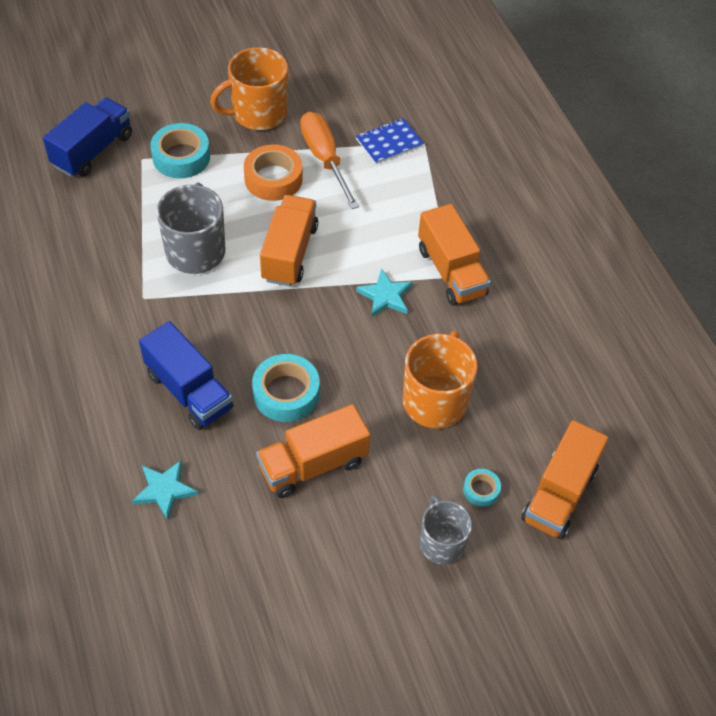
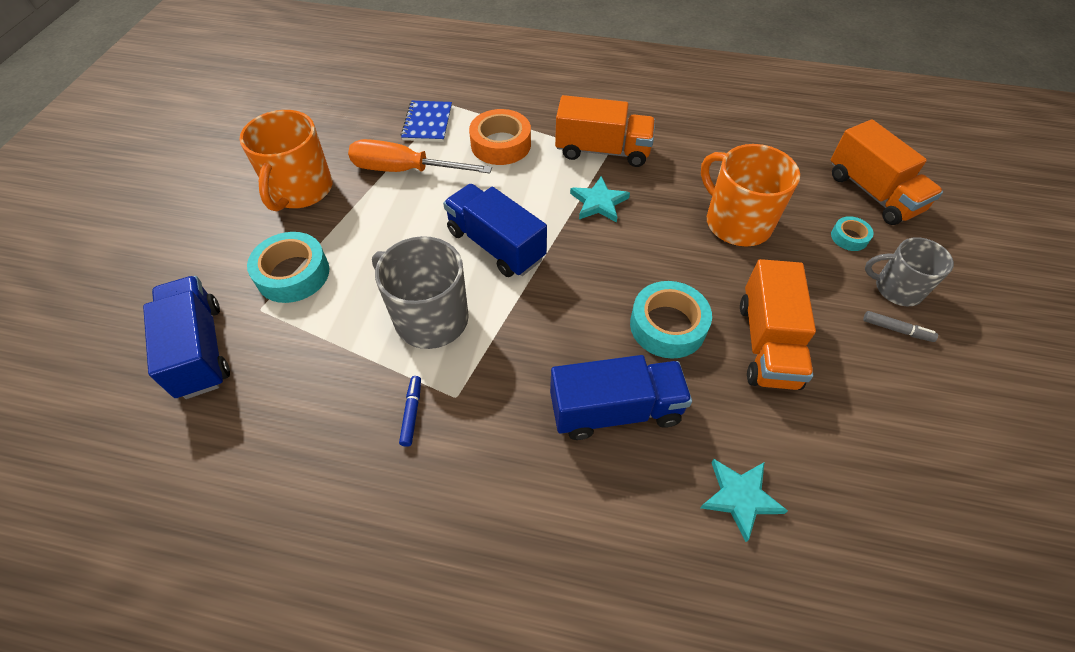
camera: 55 degrees left, 0 degrees up
orange tape [244,144,303,201] -> orange tape moved to [469,109,531,165]
orange truck [260,195,318,286] -> blue truck [443,184,547,277]
none -> blue marker [399,376,421,447]
none -> grey marker [863,311,938,342]

